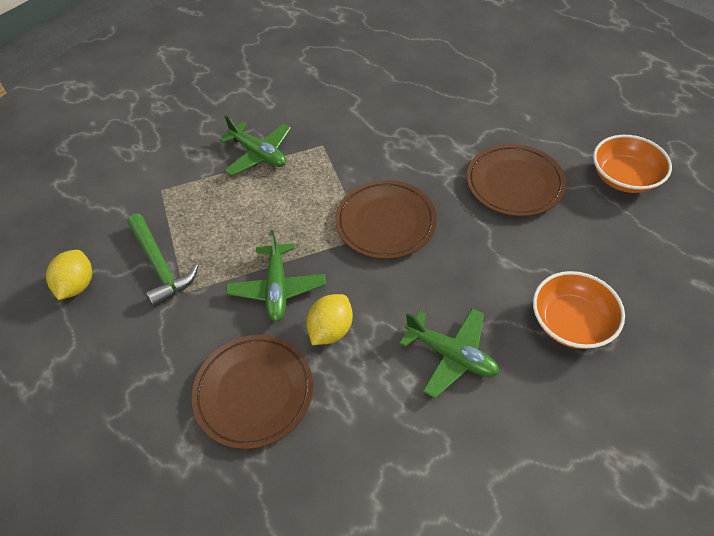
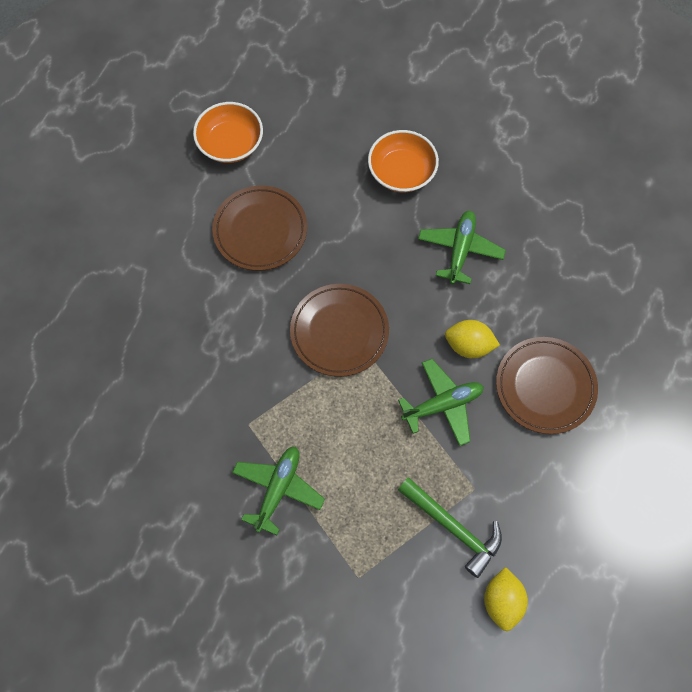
camera: 110 degrees left, 15 degrees up
yellow lemon [46,250,92,300] -> yellow lemon turned 75 degrees counterclockwise [484,567,528,631]
green hammer [127,214,198,307] -> green hammer turned 90 degrees clockwise [398,477,502,578]

